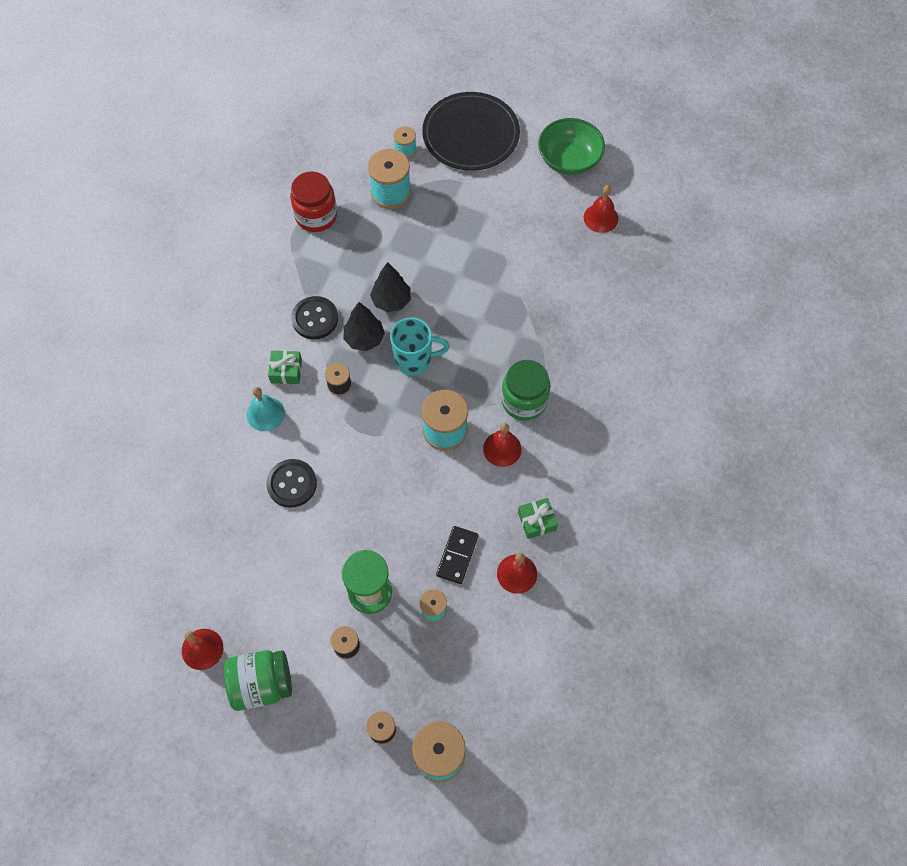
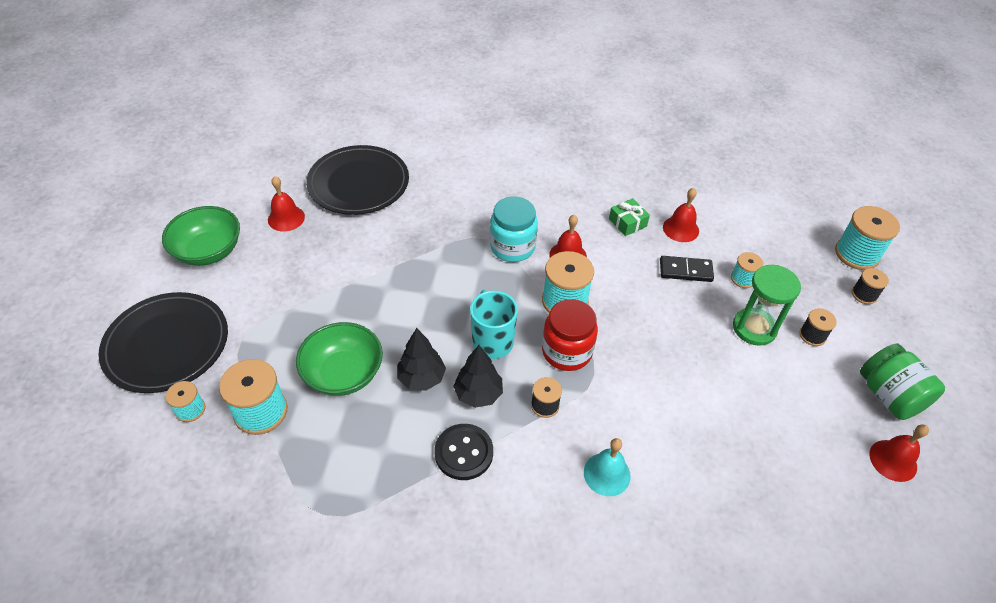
camera: 105 degrees left, 15 degrees down
black button [266,459,317,508] -> none
green gift [268,351,302,384] -> none
red jar [290,171,337,232] -> red jar moved to [542,299,598,371]
green jar [501,360,551,421] -> turquoise jar [490,197,538,262]
none -> green bowl [296,322,383,396]
none -> black plate [306,145,409,215]

